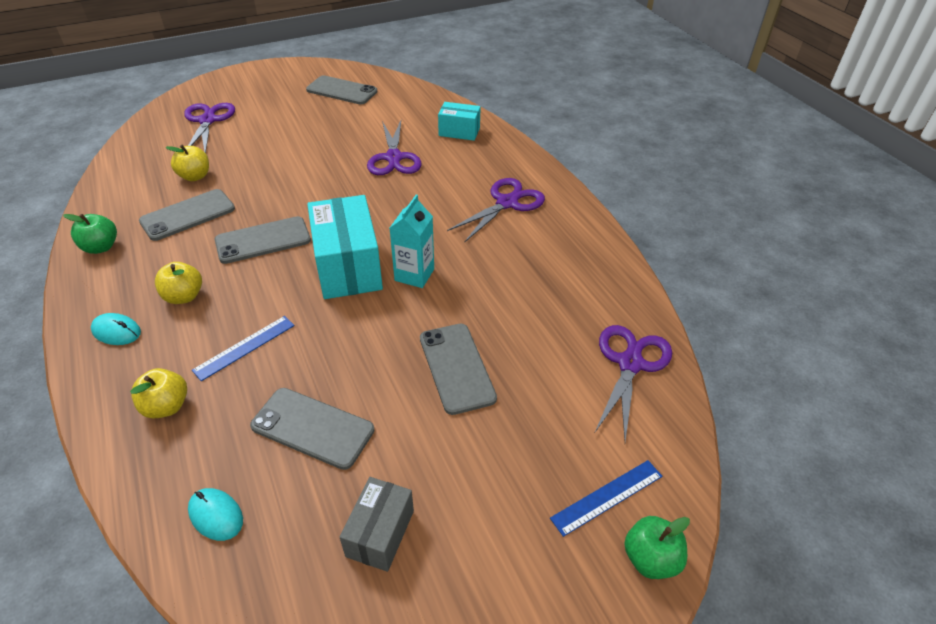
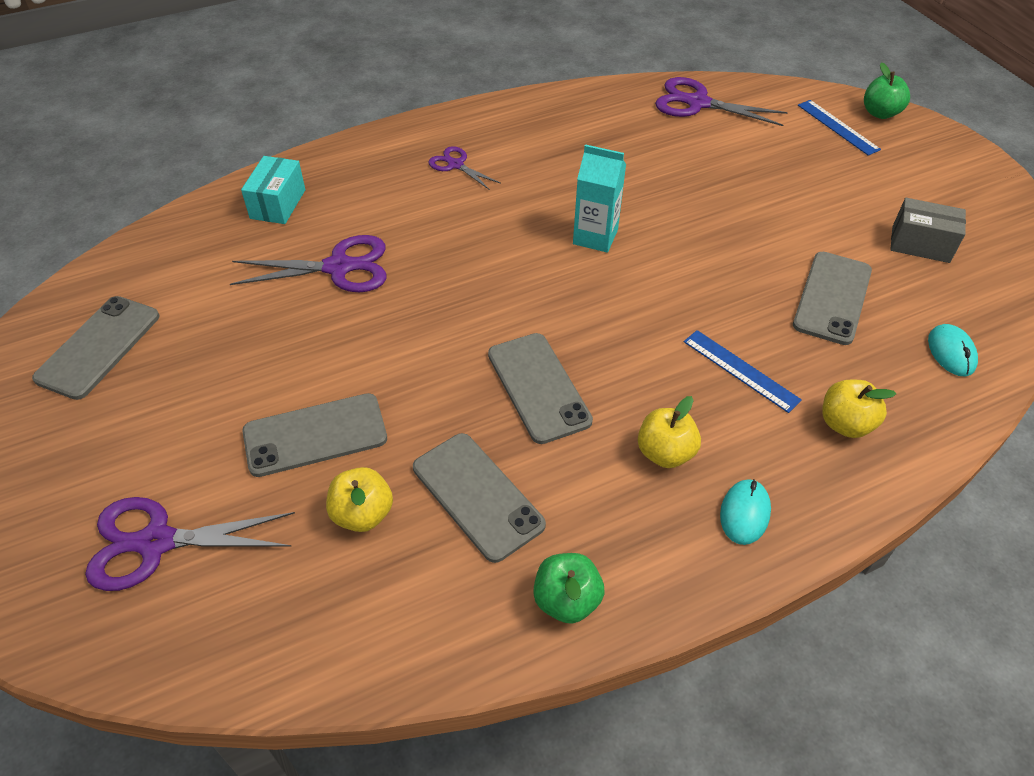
camera: 90 degrees left, 5 degrees up
turquoise mouse [188,488,243,541] -> turquoise mouse turned 45 degrees counterclockwise [928,324,978,376]
turquoise box [307,195,383,299] -> none
grey phone [420,324,497,415] -> grey phone moved to [242,393,387,477]
purple scissors [447,178,545,242] -> purple scissors [428,146,501,190], size x0.57

